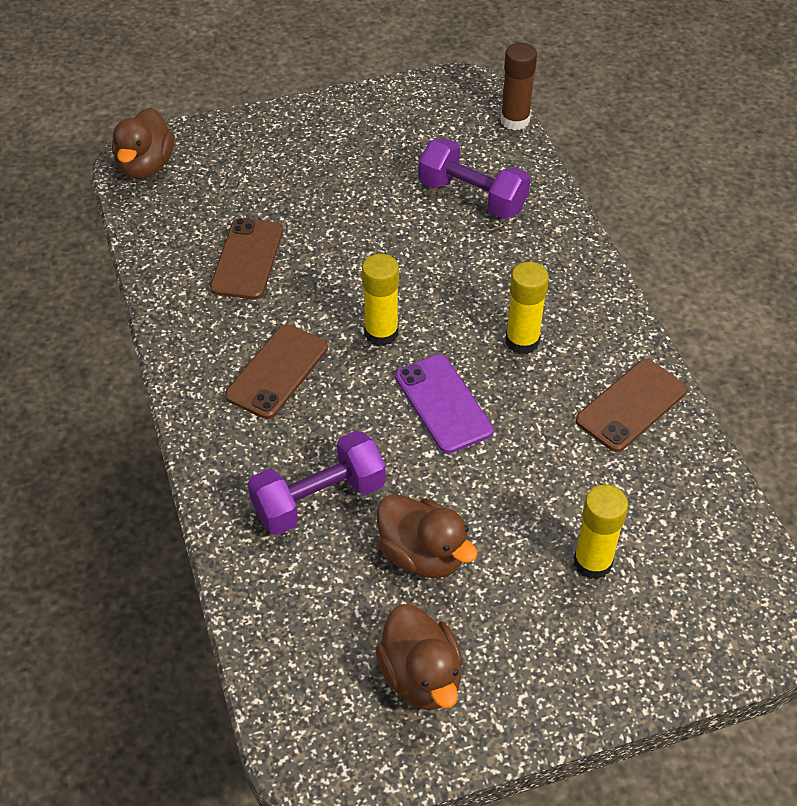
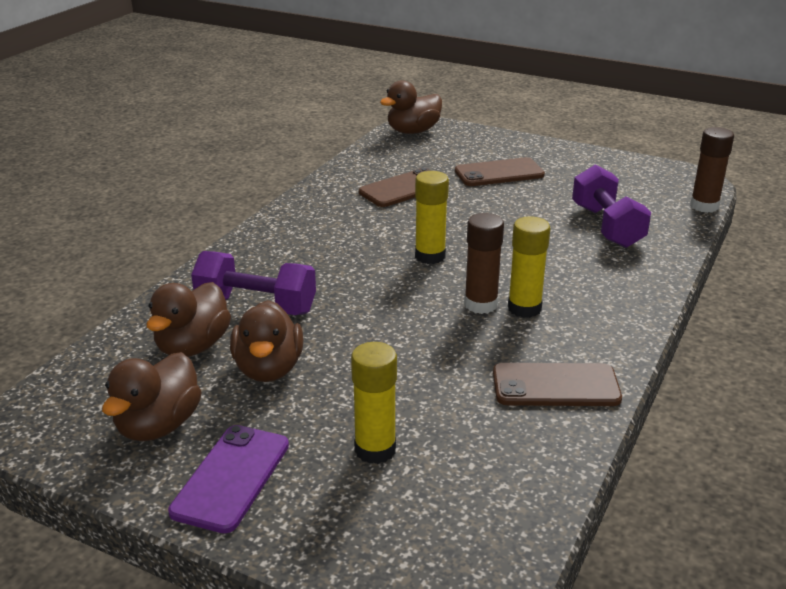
camera: 45 degrees right, 20 degrees down
brown phone [225,324,328,419] -> brown phone moved to [455,157,545,186]
purple phone [395,354,494,453] -> purple phone moved to [168,425,289,533]
none -> brown duck [147,282,231,357]
none -> brown glue stick [464,213,504,314]

